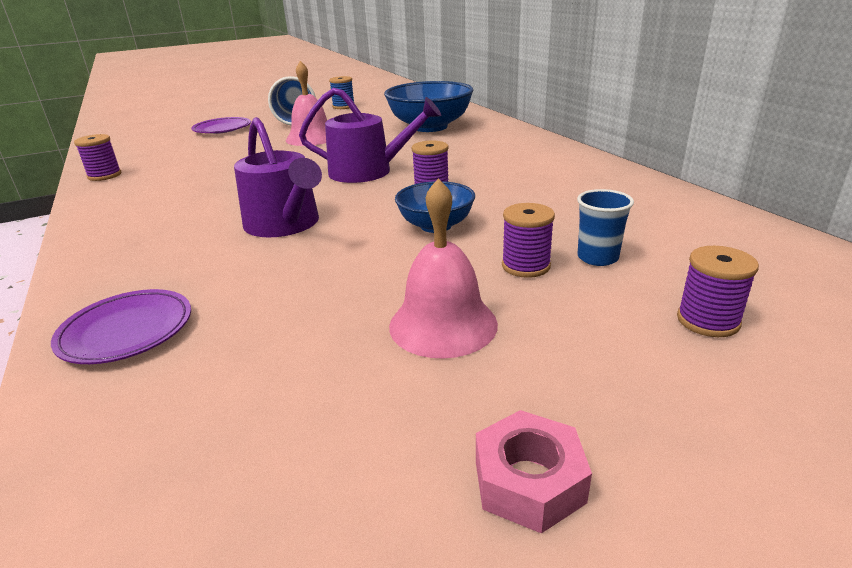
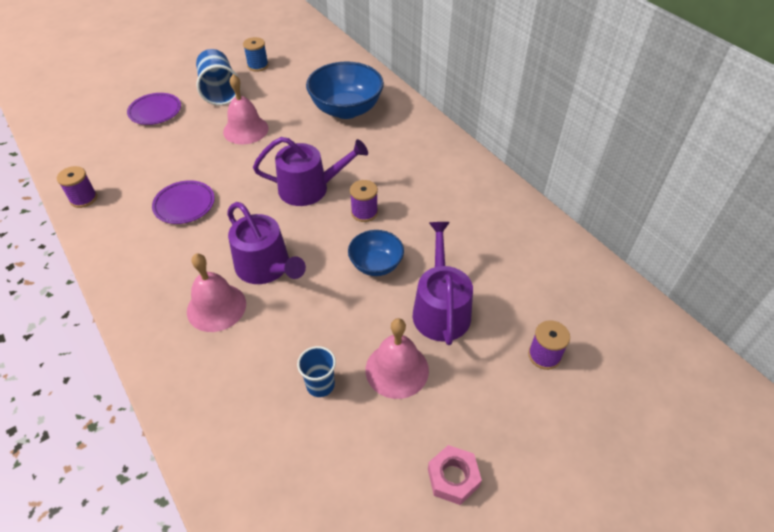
camera: 10 degrees left, 20 degrees up
purple plate [51,289,191,364] -> purple plate moved to [152,180,215,224]
purple spool [502,203,555,278] -> purple watering can [413,222,473,345]
blue cup [577,189,634,266] -> blue cup moved to [297,346,336,397]
none -> pink bell [187,253,246,332]

